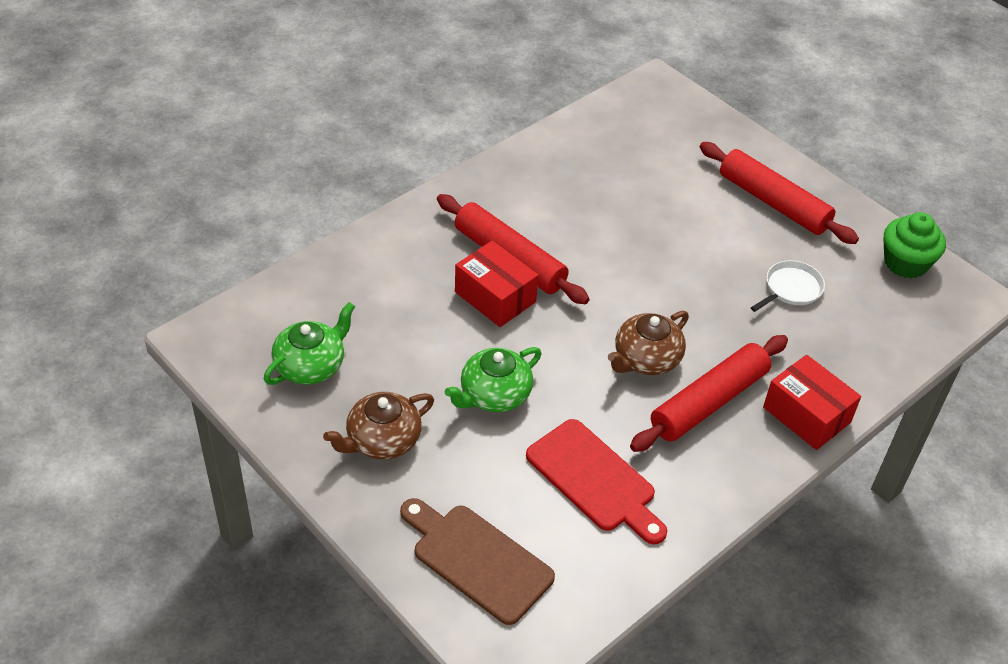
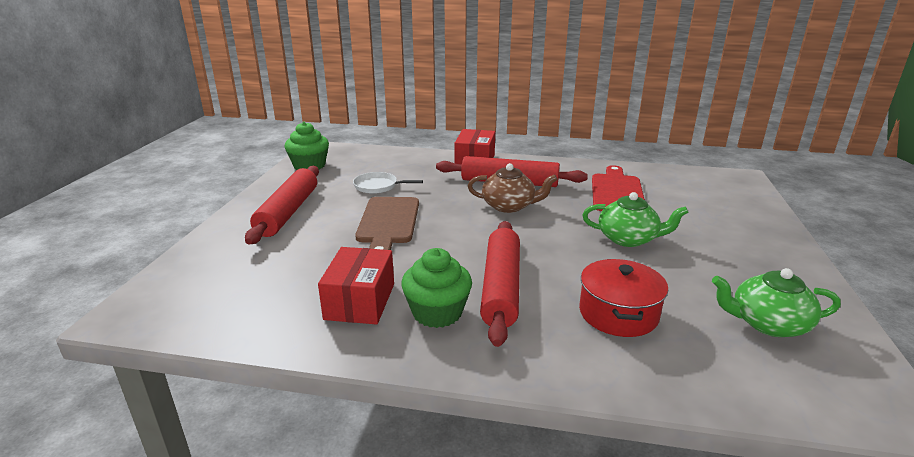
camera: 125 degrees left, 20 degrees down
brown teapot [323,392,434,459] -> none
brown cutting board [400,498,555,625] -> brown cutting board moved to [355,197,419,250]
red box [455,240,539,327] -> red box moved to [318,247,394,325]
none -> green cupcake [401,248,472,328]
none -> red pot [579,259,669,337]

